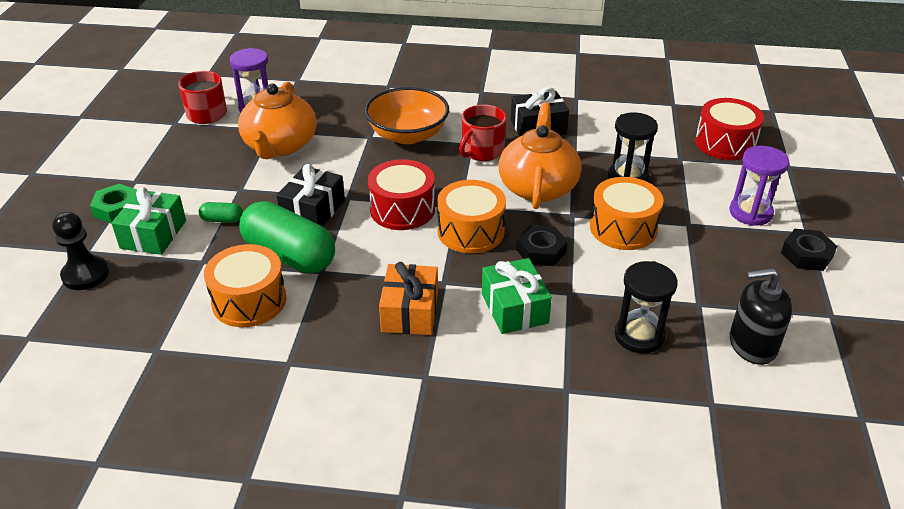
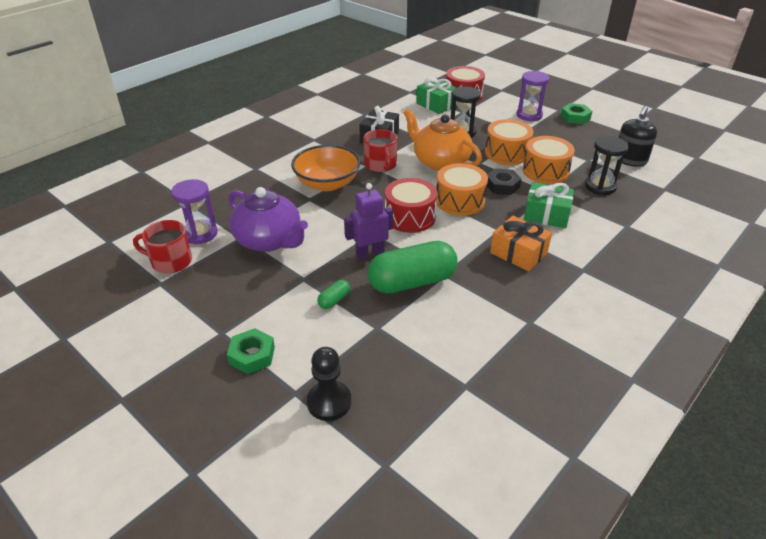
camera: 55 degrees left, 0 degrees up
green gift [111,187,186,255] -> green gift moved to [416,78,457,114]
orange drum [204,244,286,327] -> orange drum moved to [522,136,575,184]
orange teapot [238,82,317,159] -> purple teapot [229,187,308,252]
black gift [277,164,345,226] -> purple robot [344,183,393,260]
black nut [781,229,837,271] -> green nut [561,103,592,124]

